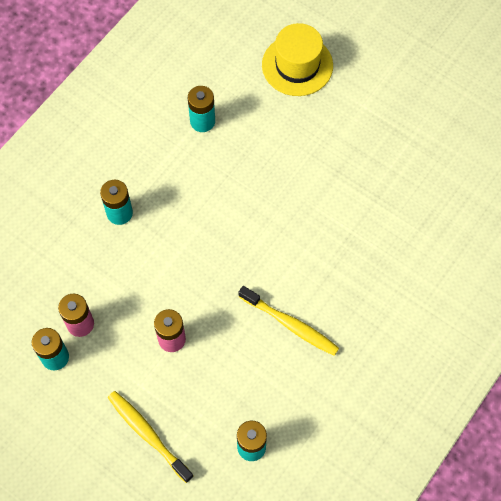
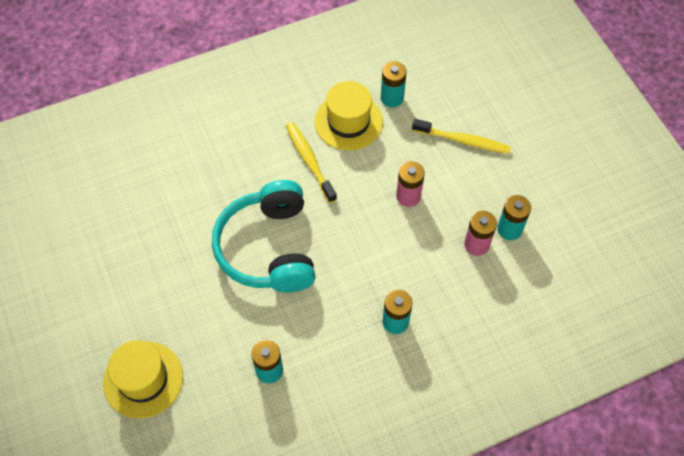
camera: 150 degrees left, 5 degrees down
yellow toothbrush [108,391,193,483] -> yellow toothbrush turned 60 degrees counterclockwise [412,119,511,154]
none -> turquoise headphones [212,180,316,293]
none -> yellow hat [315,81,383,150]

